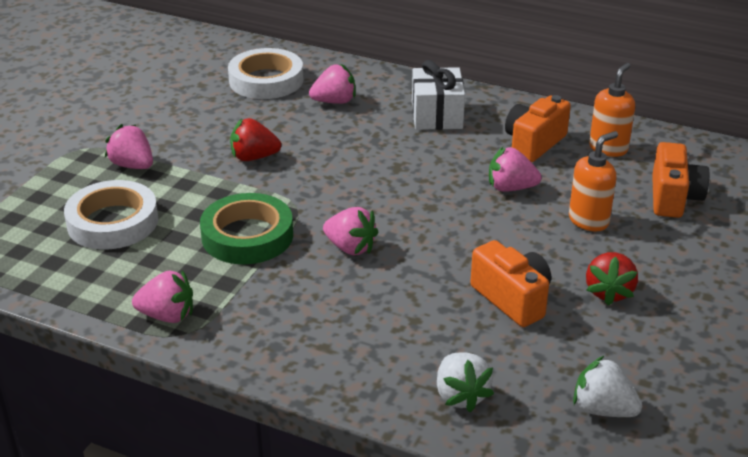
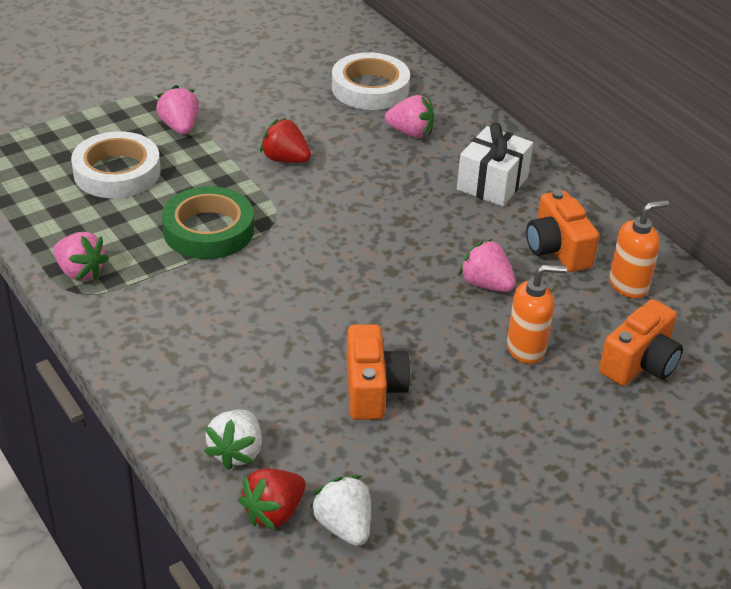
camera: 30 degrees right, 5 degrees up
pink strawberry [323,207,378,255] -> none
orange camera [505,95,571,162] -> orange camera turned 90 degrees counterclockwise [526,190,599,272]
red strawberry [586,252,638,306] -> red strawberry moved to [239,468,305,530]

